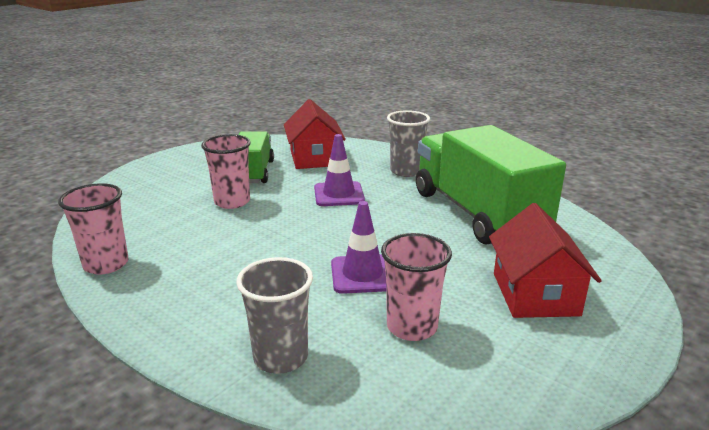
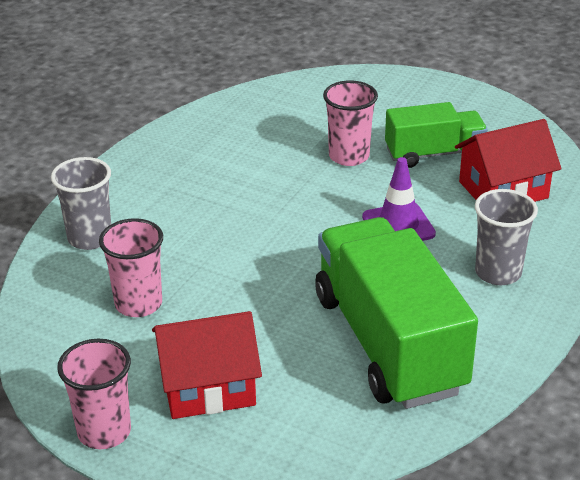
camera: 80 degrees right, 10 degrees up
pink cup [58,183,128,275] -> pink cup moved to [57,339,131,449]
purple traffic cone [331,201,386,294] -> none
green truck [416,125,566,245] -> green truck turned 75 degrees counterclockwise [315,217,478,409]

